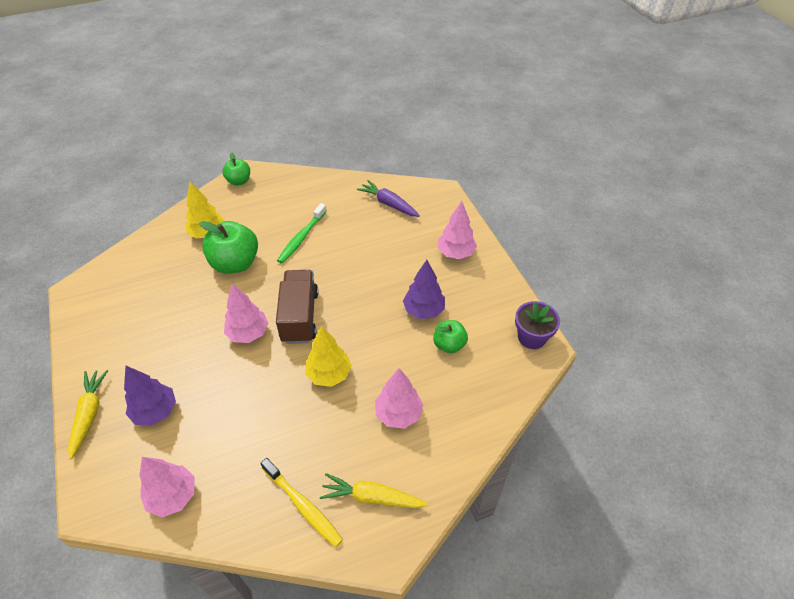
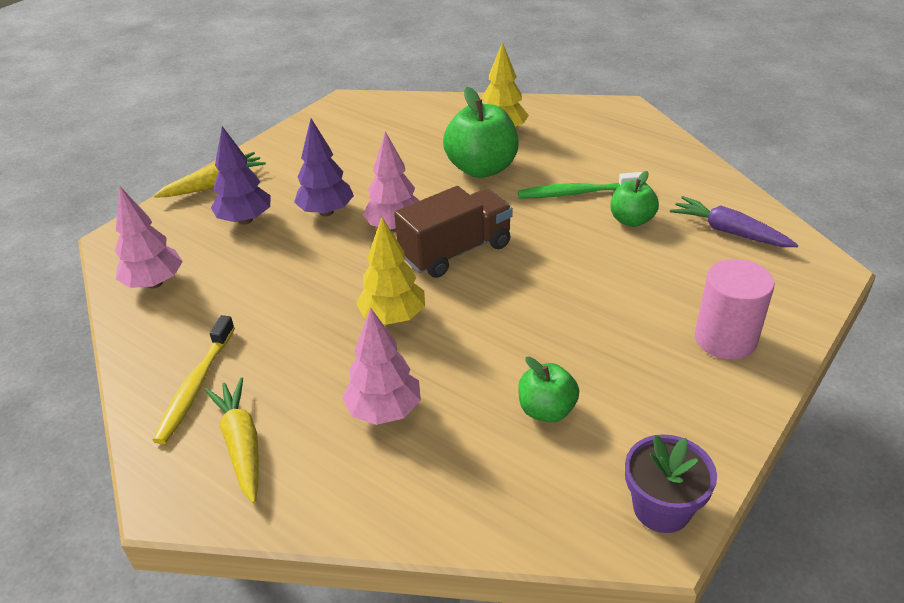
camera: 60 degrees right, 10 degrees down
green apple [222,152,250,186] -> green apple moved to [610,171,659,227]
purple carrot [357,180,420,217] -> purple carrot turned 60 degrees counterclockwise [670,196,798,247]
purple tree [403,260,445,319] -> purple tree moved to [294,119,354,216]
pink tree [438,201,477,259] -> pink cylinder [695,259,775,360]

